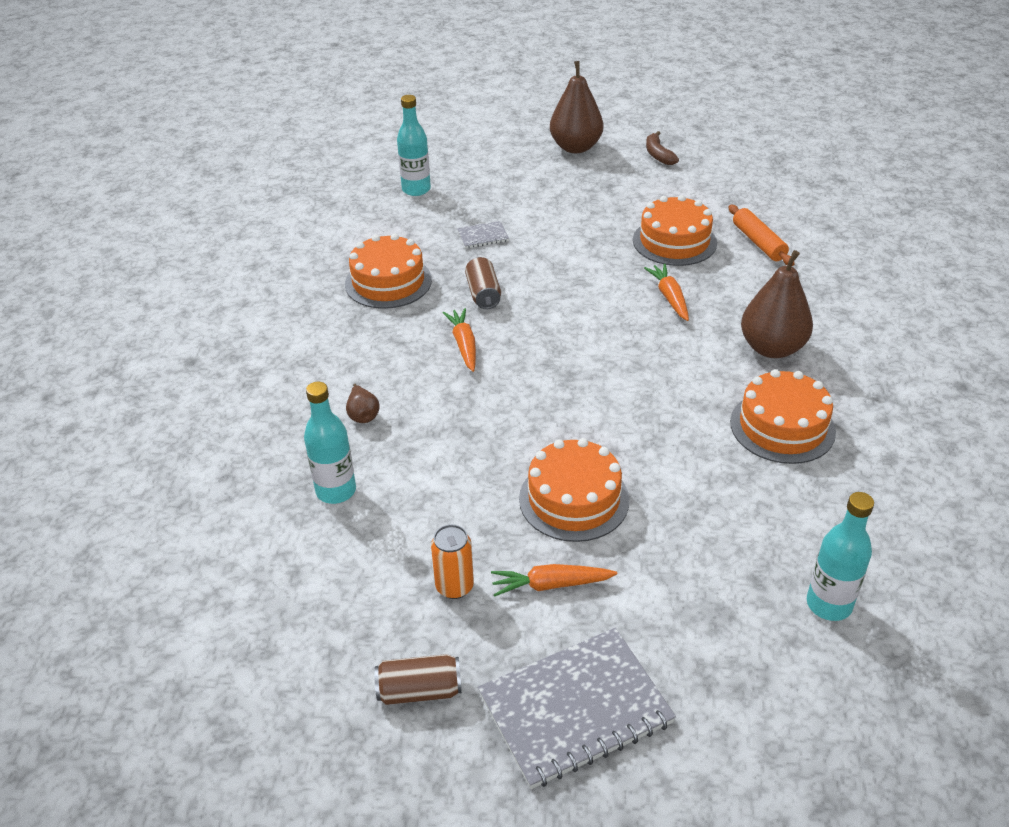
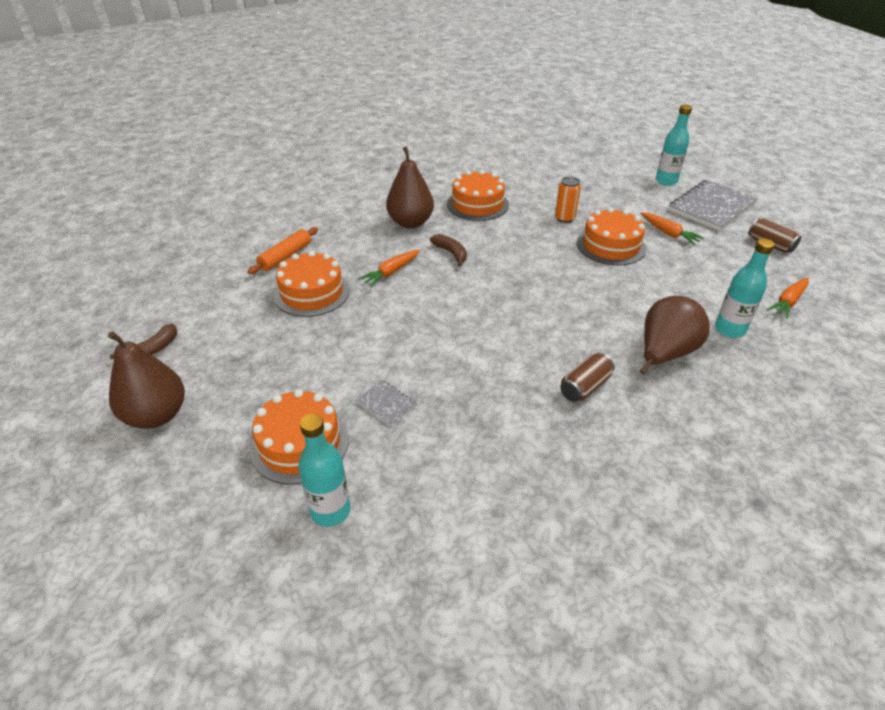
camera: 125 degrees left, 0 degrees up
orange cake [345,233,432,309] -> orange cake moved to [250,389,349,485]
brown pear [346,384,380,423] -> brown pear [640,296,710,375], size x2.20
orange can [431,524,474,599] -> orange can moved to [555,177,581,223]
orange carrot [442,308,476,372] -> orange carrot moved to [767,278,809,319]
brown can [465,257,501,309] -> brown can moved to [560,352,614,402]
grey notebook [478,628,676,789] -> grey notebook turned 75 degrees counterclockwise [668,180,758,231]
turquoise bottle [807,492,874,621] -> turquoise bottle moved to [656,104,692,186]
none -> brown banana [430,234,467,267]

